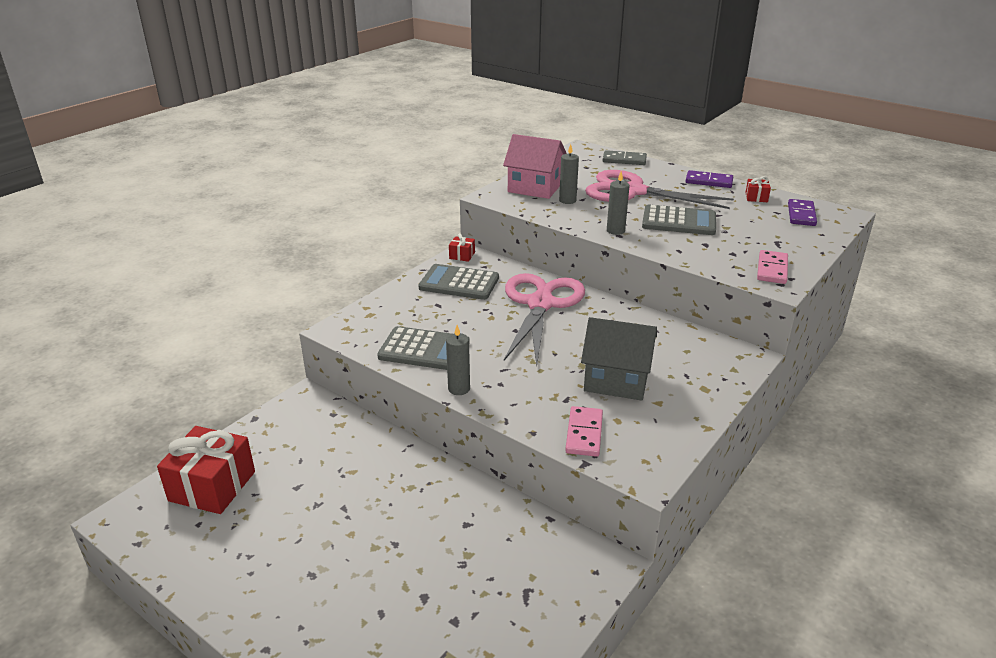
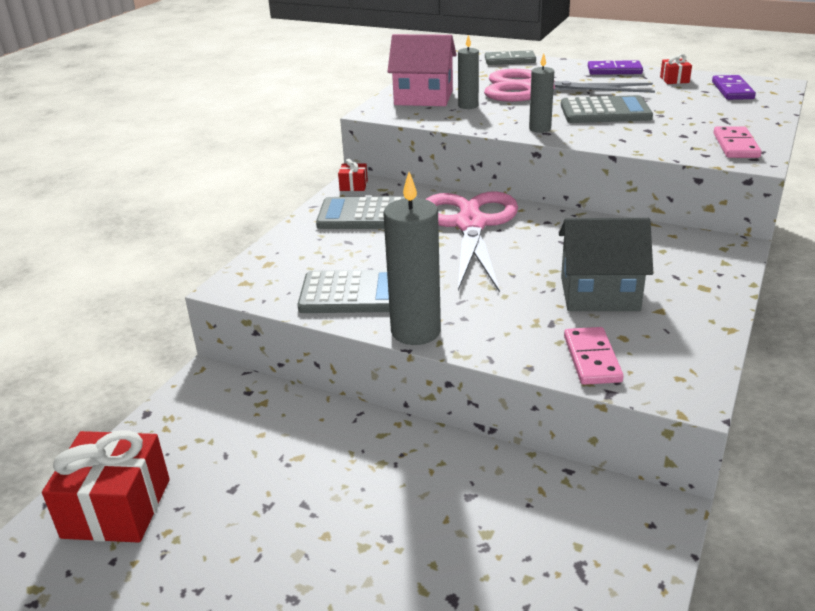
camera: 10 degrees left, 0 degrees up
grey candle [446,325,470,395] -> grey candle [384,172,441,345], size x1.78

